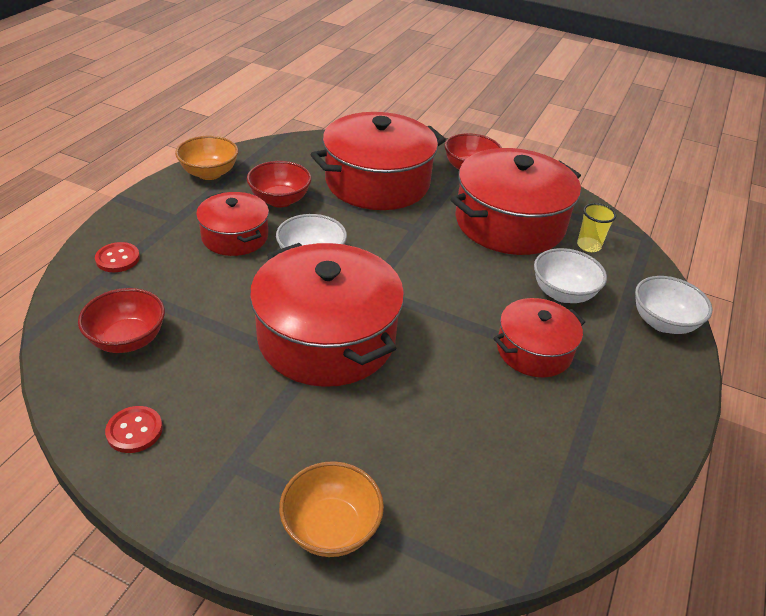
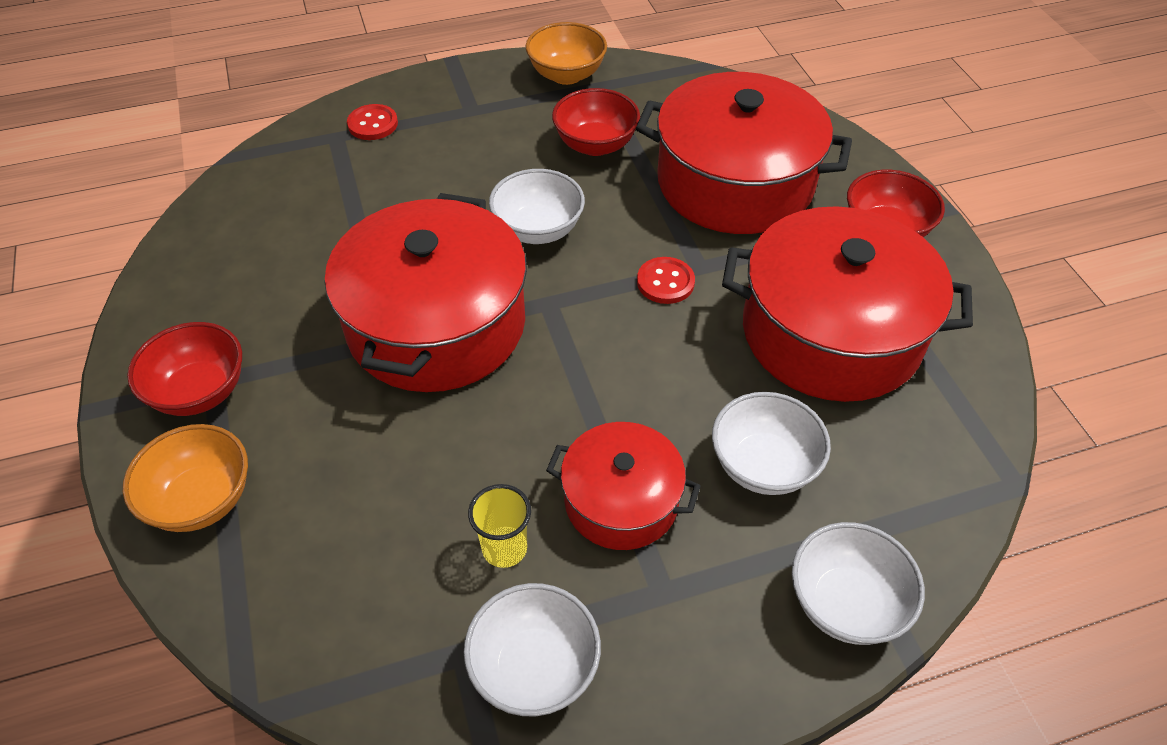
camera: 50 degrees right, 10 degrees up
red bowl [78,288,165,353] -> red bowl moved to [127,322,242,416]
red button [105,406,163,453] -> red button moved to [637,257,695,304]
red pot [196,192,269,256] -> none
yellow cup [577,203,616,252] -> yellow cup moved to [468,484,531,568]
none -> white bowl [464,583,601,716]

